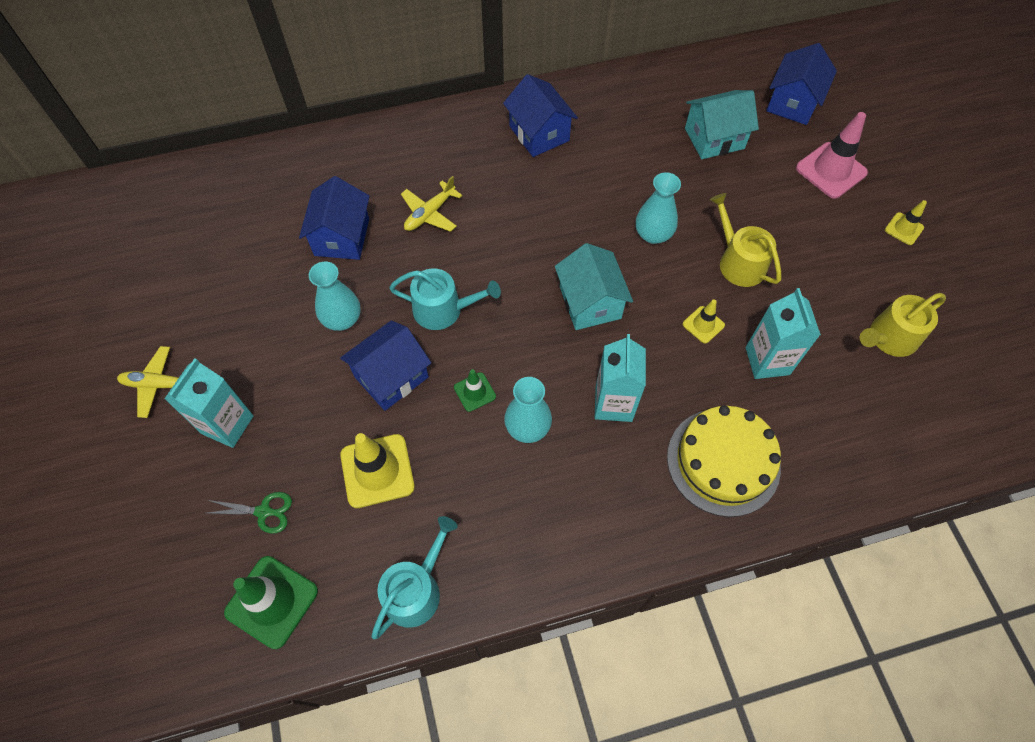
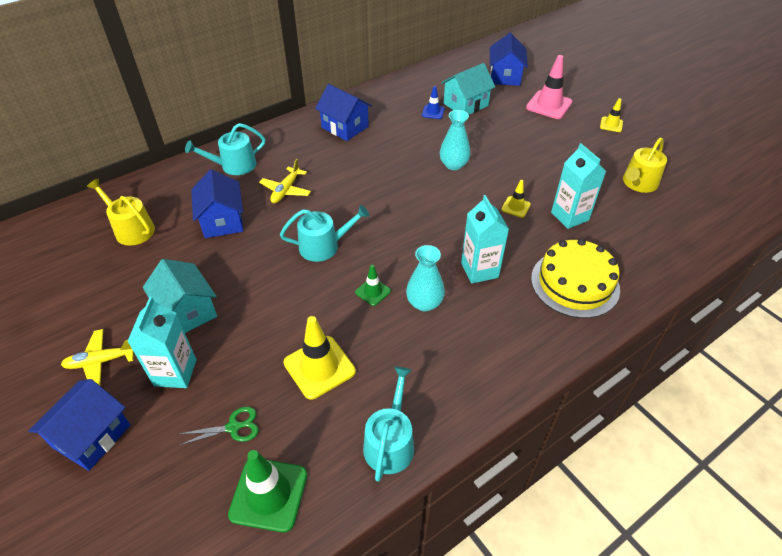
camera: 20 degrees left, 15 degrees down
turquoise vase [309,262,361,331] -> none
blue house [340,320,431,411] -> blue house moved to [29,379,130,471]
turquoise house [555,243,633,330] -> turquoise house moved to [143,259,217,333]
yellow watering can [710,193,781,287] -> yellow watering can moved to [87,179,155,246]
none -> turquoise watering can [185,123,265,175]
none -> blue traffic cone [422,86,445,119]

